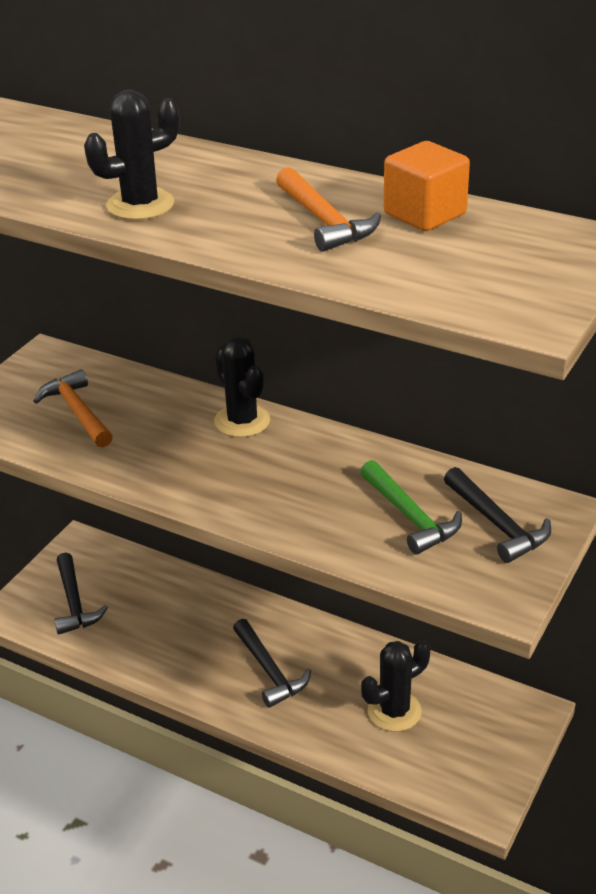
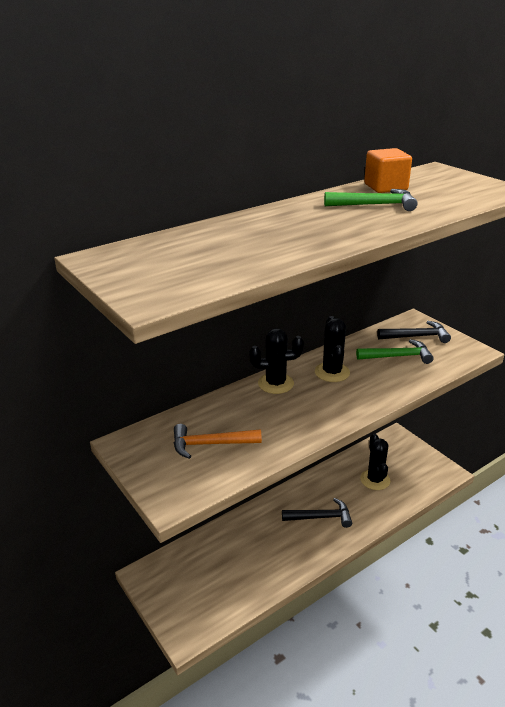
camera: 65 degrees left, 5 degrees down
black hammer [54,553,108,635] -> none
black cactus [84,90,179,220] -> black cactus moved to [315,316,350,382]
orange hammer [276,167,381,252] -> green hammer [324,189,417,211]

